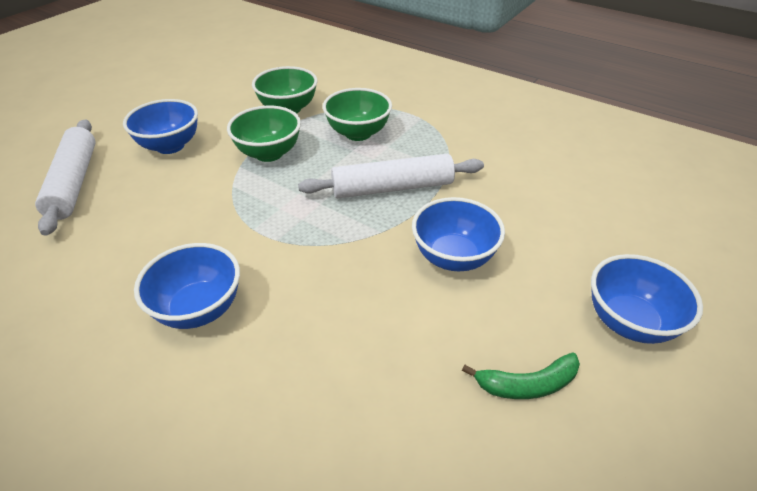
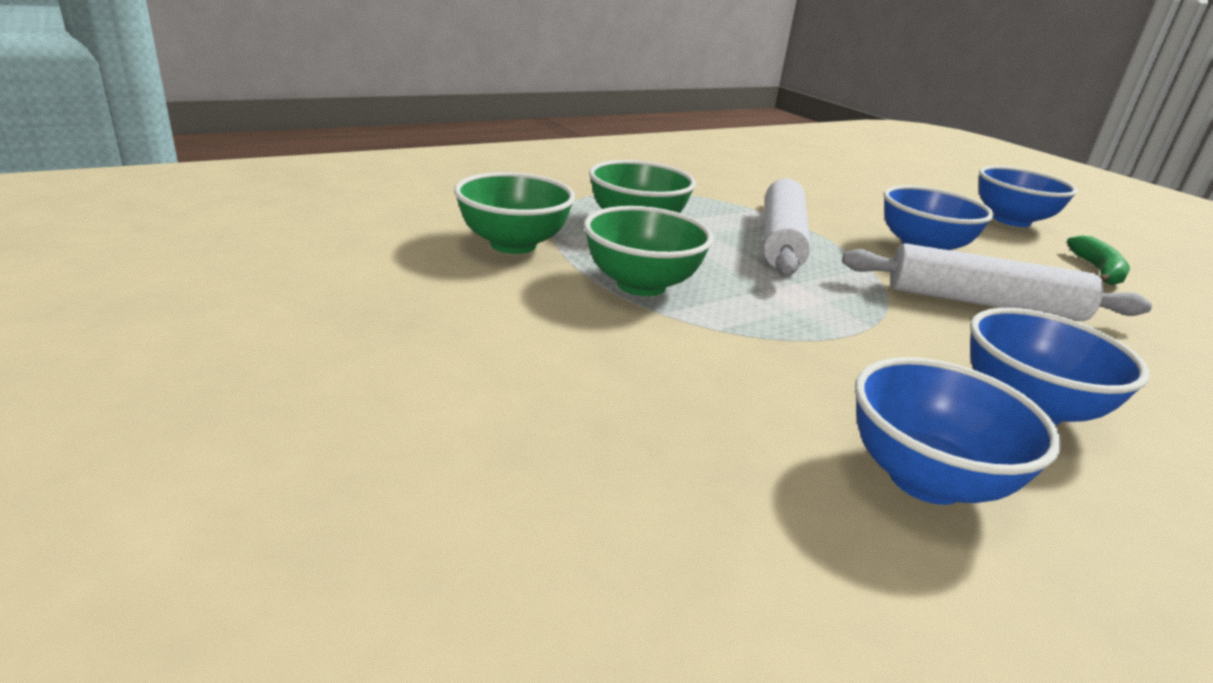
camera: 70 degrees left, 15 degrees down
white rolling pin [35,119,95,236] -> white rolling pin moved to [842,243,1152,321]
blue bowl [123,99,198,154] -> blue bowl moved to [855,357,1061,505]

